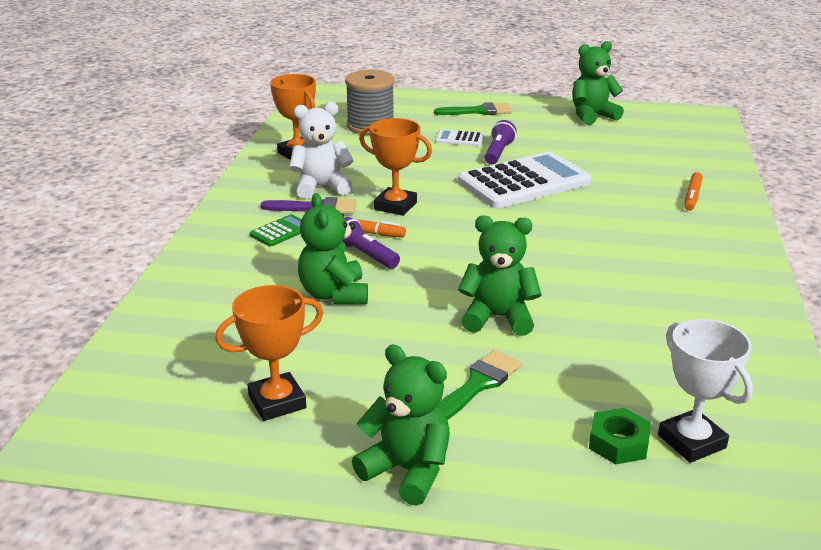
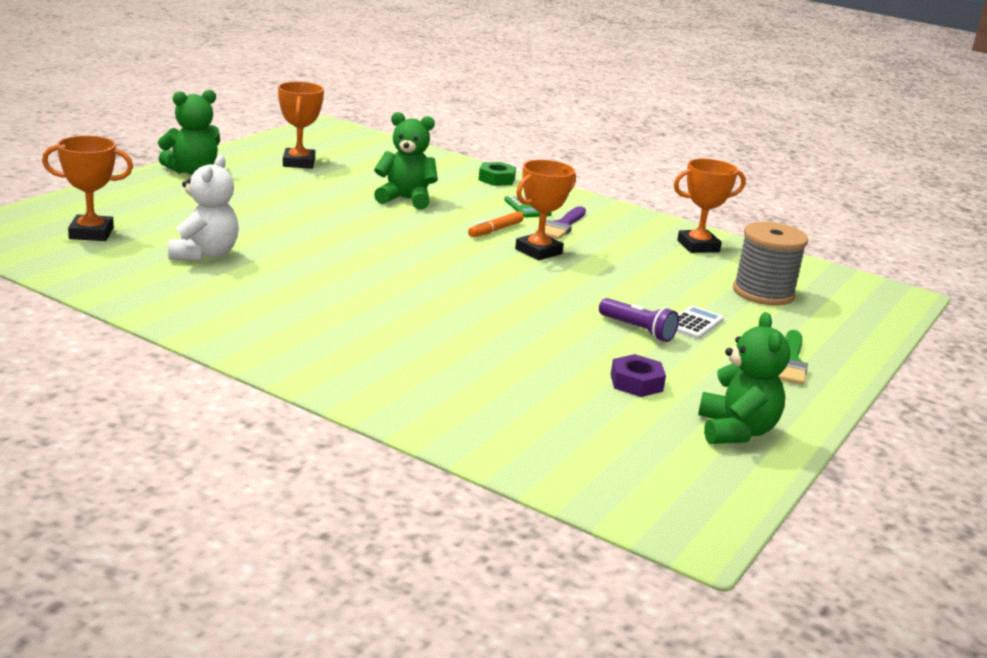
camera: 110 degrees right, 5 degrees down
white teddy bear [289,102,354,199] -> white teddy bear moved to [168,155,239,261]
purple flashlight [342,217,400,269] -> none
green brush [438,350,521,420] -> none
white calculator [458,152,592,208] -> none
green teddy bear [458,215,542,336] -> none
green nut [589,408,651,464] -> green nut moved to [478,162,516,186]
white trophy [658,319,753,463] -> orange trophy [42,136,133,241]
orange marker [684,172,703,211] -> none
none -> purple nut [610,354,666,397]

